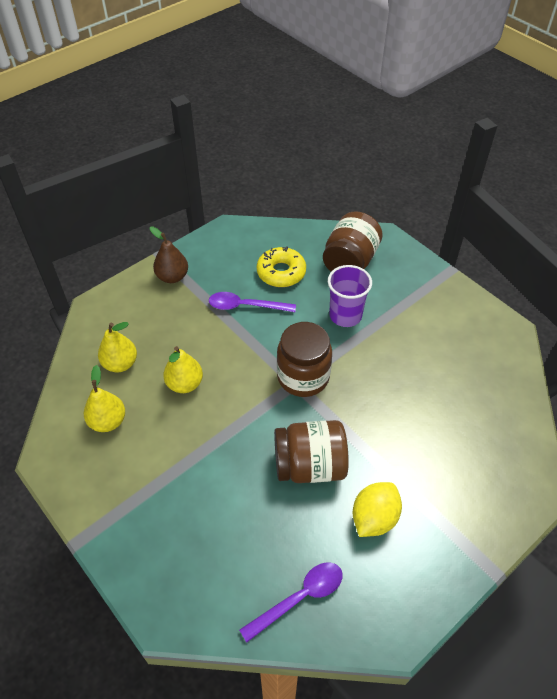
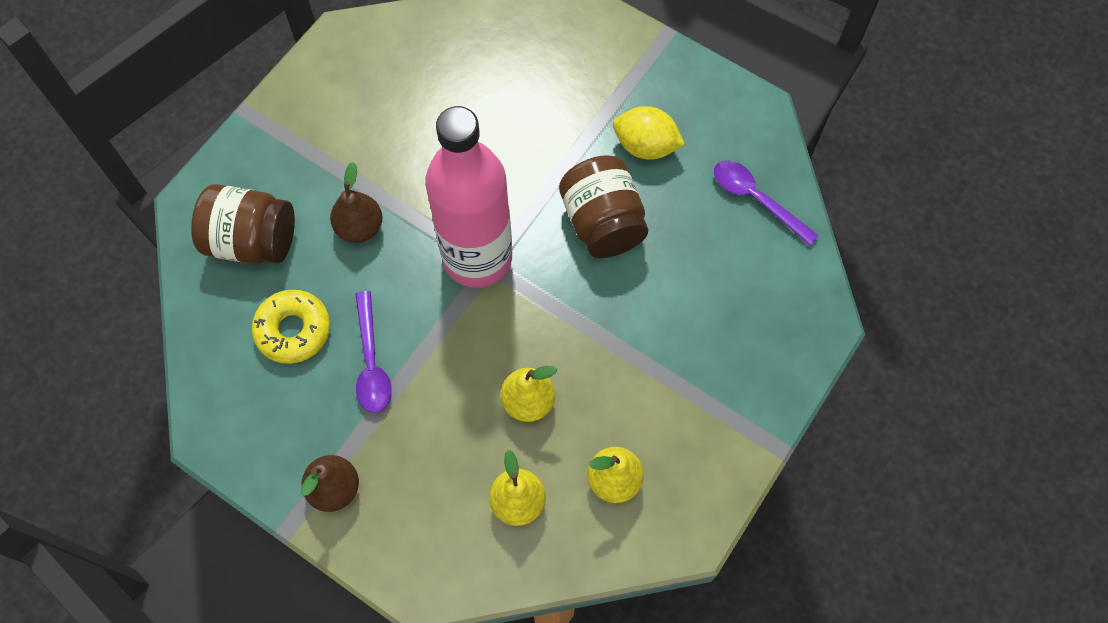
camera: 105 degrees left, 15 degrees up
brown jar [277,322,332,397] -> pink bottle [425,106,512,288]
purple cup [328,265,372,327] -> brown pear [330,162,383,243]

